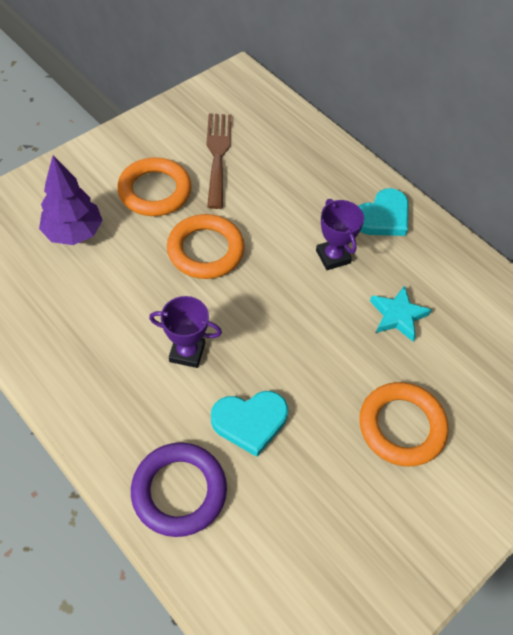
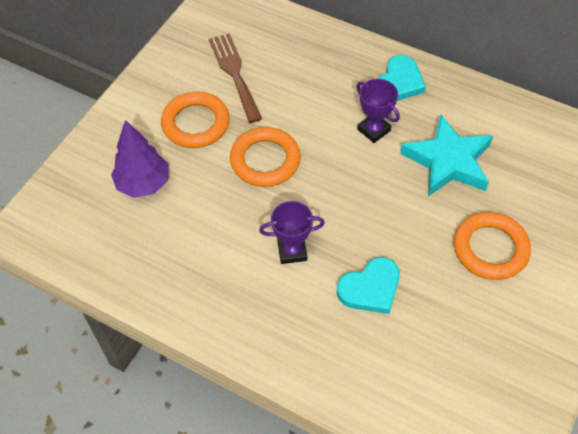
camera: 15 degrees left, 0 degrees up
purple ring [131,442,227,537] -> none
turquoise star [370,285,432,342] -> turquoise star [400,115,493,196], size x1.73

